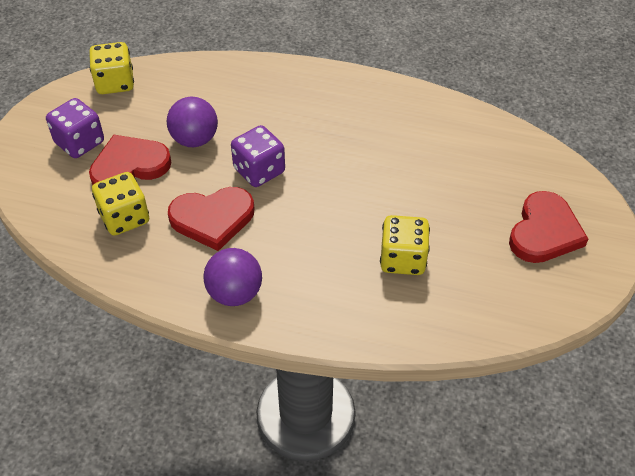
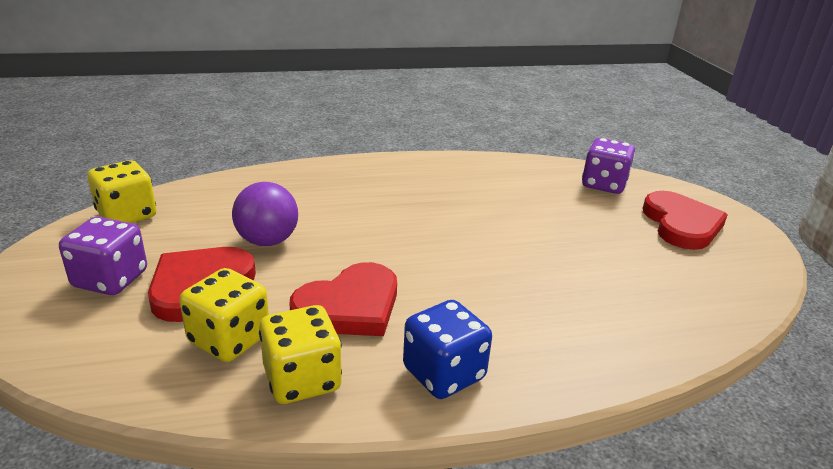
camera: 30 degrees left, 20 degrees down
purple ball [203,248,262,306] -> blue dice [403,300,492,399]
purple dice [231,125,285,187] -> purple dice moved to [582,138,635,194]
yellow dice [380,215,430,275] -> yellow dice moved to [259,305,342,404]

